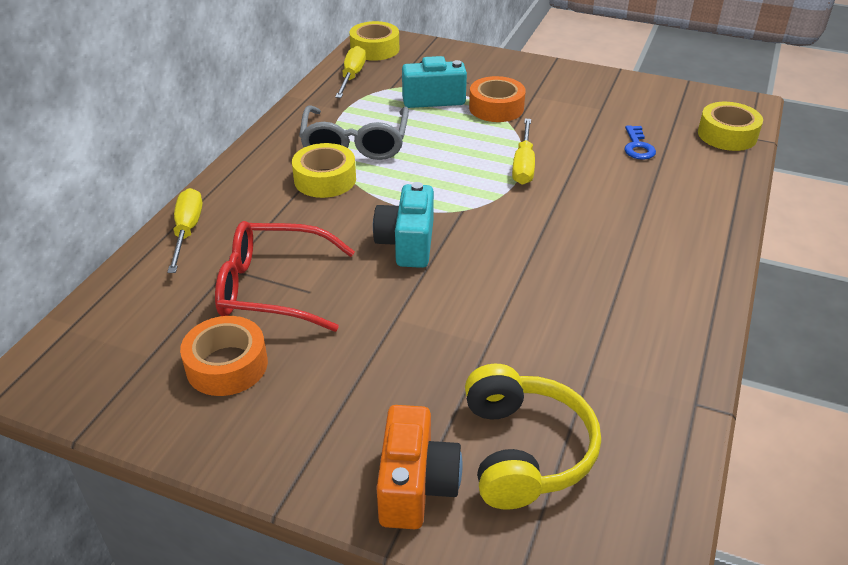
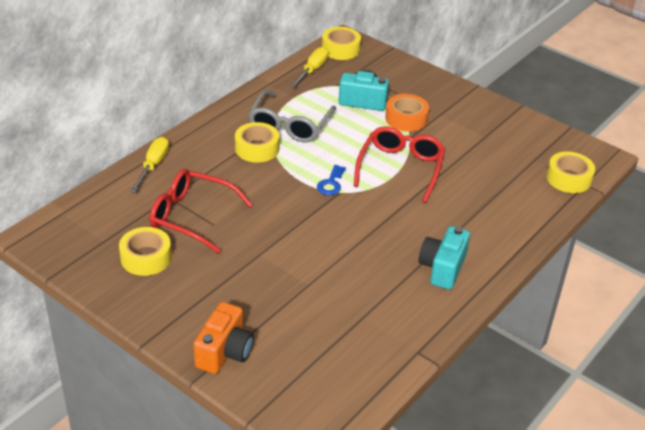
camera: 15 degrees right, 0 degrees up
orange tape [180,316,268,396] -> yellow tape [119,227,172,276]
turquoise camera [373,182,434,268] -> turquoise camera moved to [419,226,470,290]
yellow headphones [465,364,601,509] -> none
yellow screwdriver [512,119,535,185] -> red glasses [354,126,445,203]
blue key [624,125,656,160] -> blue key moved to [317,165,346,195]

